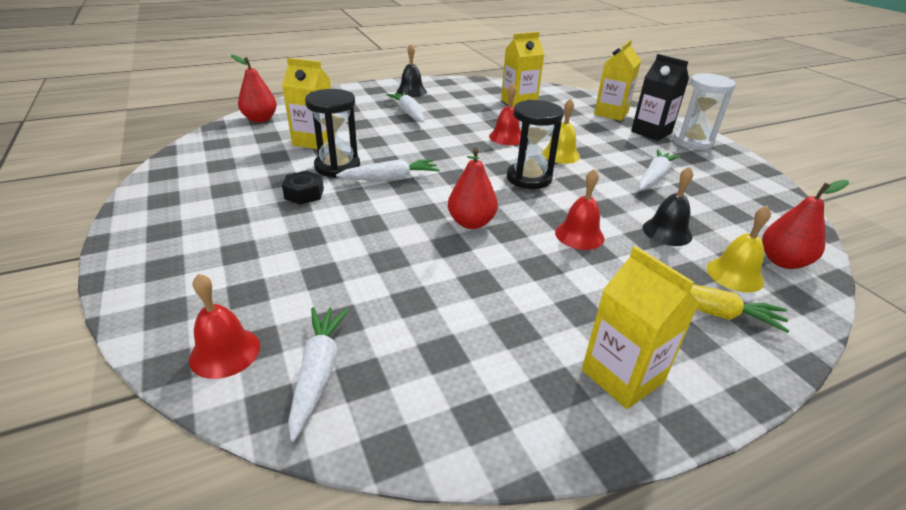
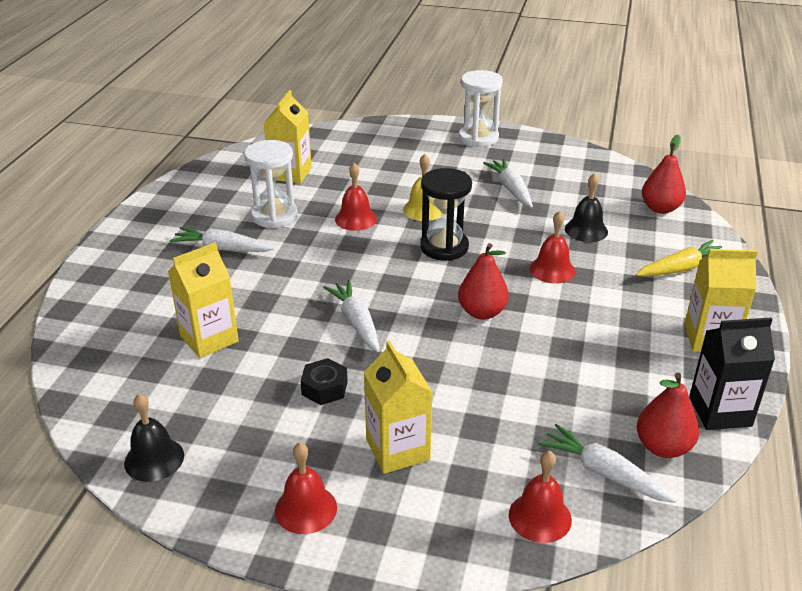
camera: 50 degrees left, 0 degrees up
red pear [231,55,277,122] -> red pear moved to [637,373,699,458]
black hourglass [305,89,360,178] -> none
white carrot [336,159,440,181] -> white carrot turned 45 degrees counterclockwise [323,280,380,352]
black bell [397,44,427,97] -> black bell moved to [124,394,184,482]
yellow carton [594,39,641,121] -> yellow carton moved to [364,340,433,474]
black carton [631,54,689,141] -> black carton moved to [689,317,775,430]
yellow bell [707,206,771,292] -> none
none -> white hourglass [244,140,298,228]
none -> red bell [275,442,337,534]

